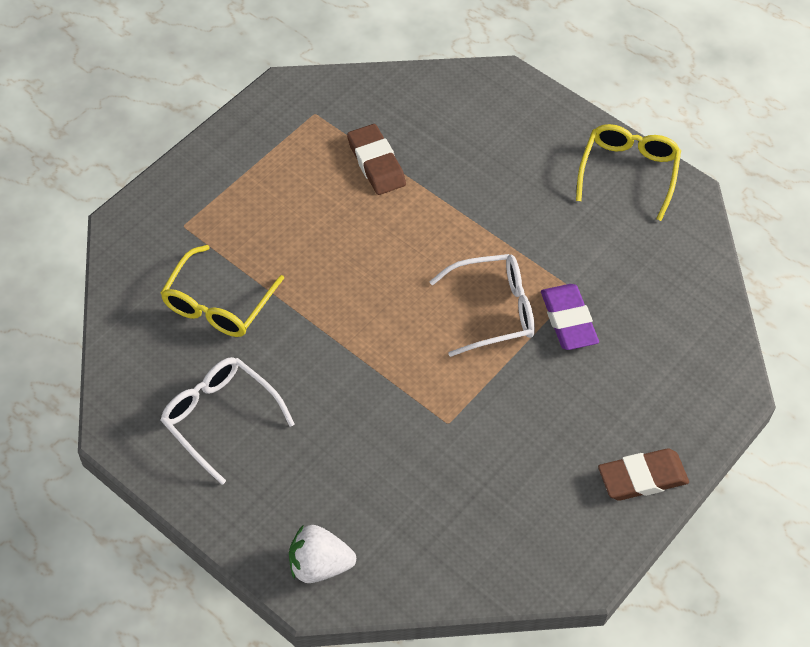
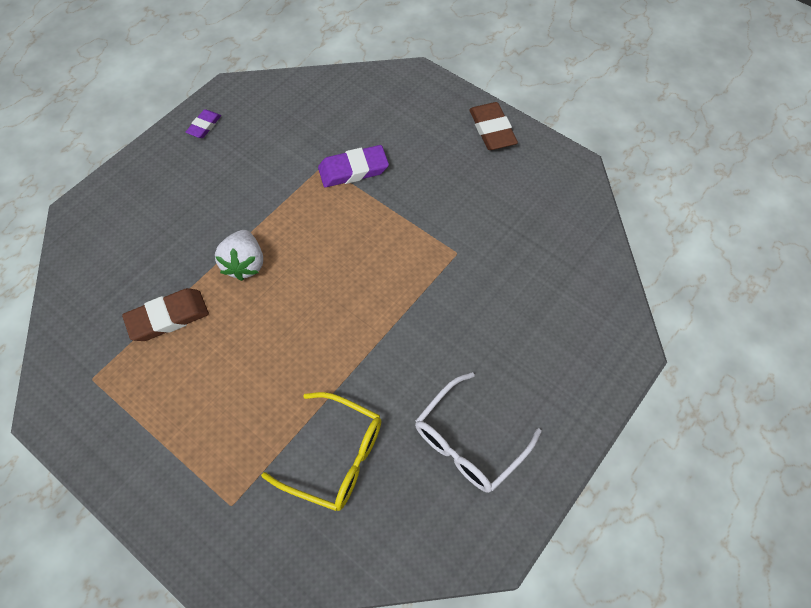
camera: 90 degrees left, 5 degrees up
white strawberry [289,525,356,583] -> white strawberry moved to [215,230,263,281]
white glasses [429,254,535,357] -> none
yellow glasses [576,124,681,221] -> purple eraser [186,109,221,138]

